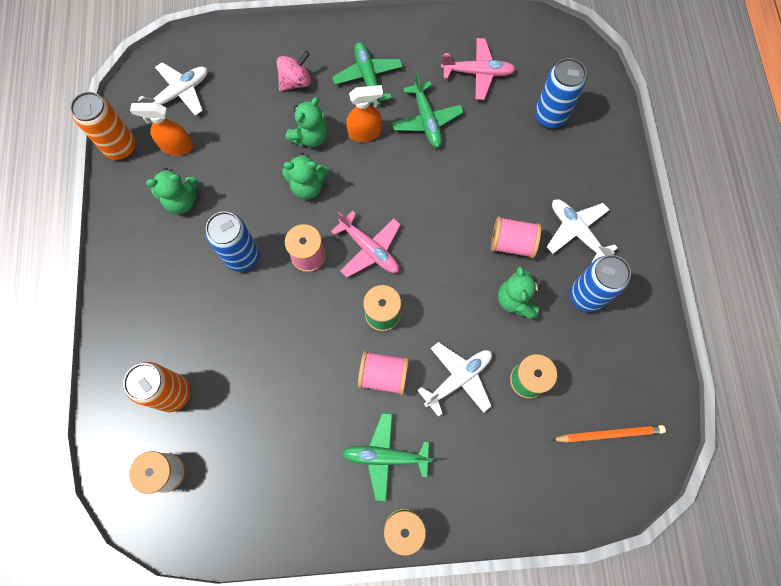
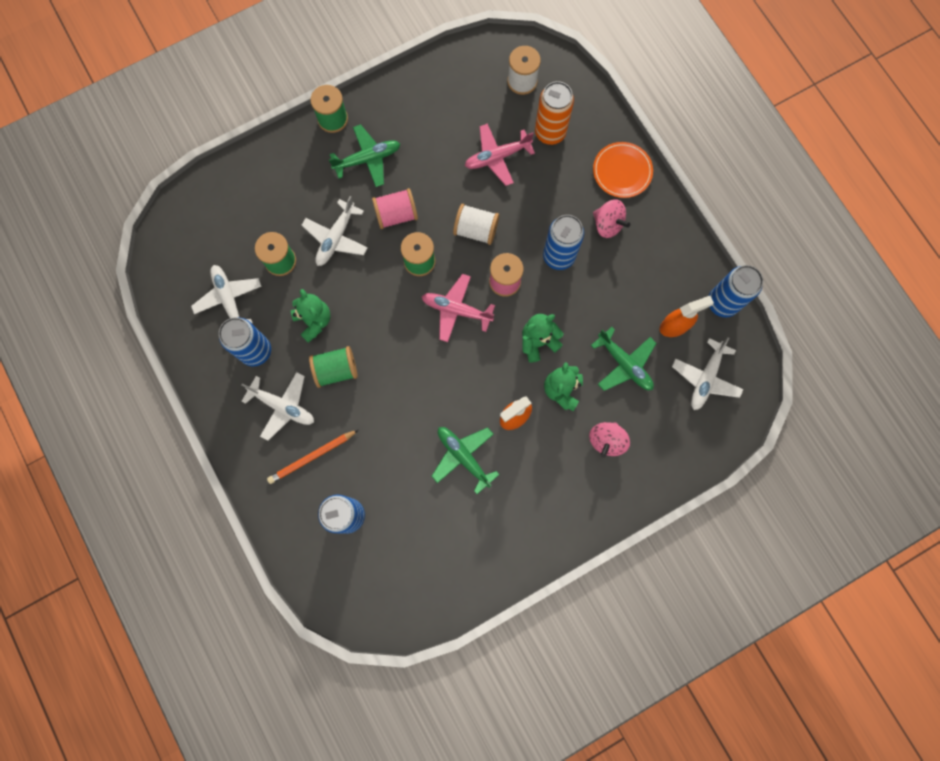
camera: 155 degrees right, 5 degrees up
orange can [70,92,136,160] -> blue can [709,265,763,318]
green teddy bear [146,168,198,214] -> none
green plane [332,42,403,106] -> green plane moved to [591,327,656,391]
pink plane [441,38,516,100] -> pink plane moved to [465,123,535,186]
pink spool [491,216,541,258] -> green spool [309,346,358,388]
orange pencil [552,425,666,443] -> orange pencil moved to [267,430,358,484]
none -> white plane [191,265,262,323]
none -> white spool [453,204,499,245]
none -> orange plate [593,142,653,198]
none -> pink spinning top [593,199,630,238]

